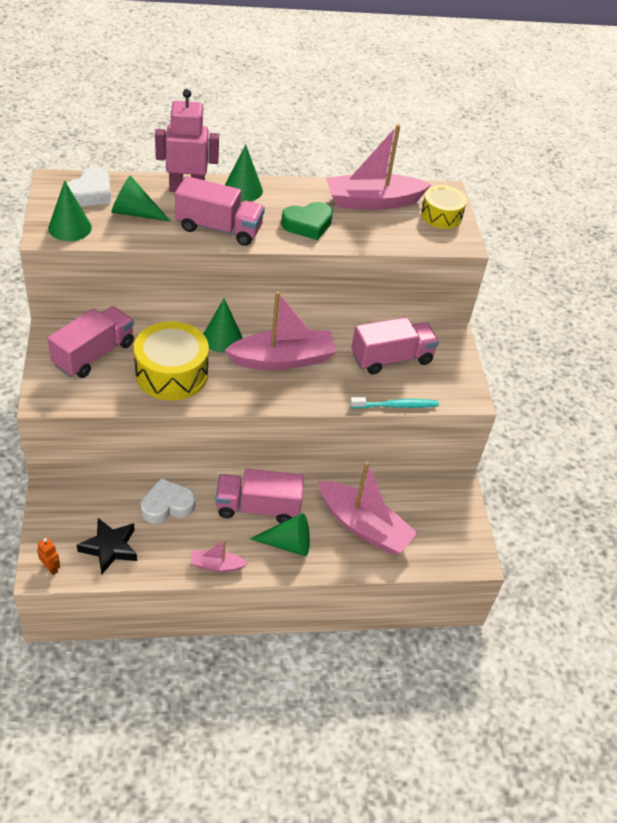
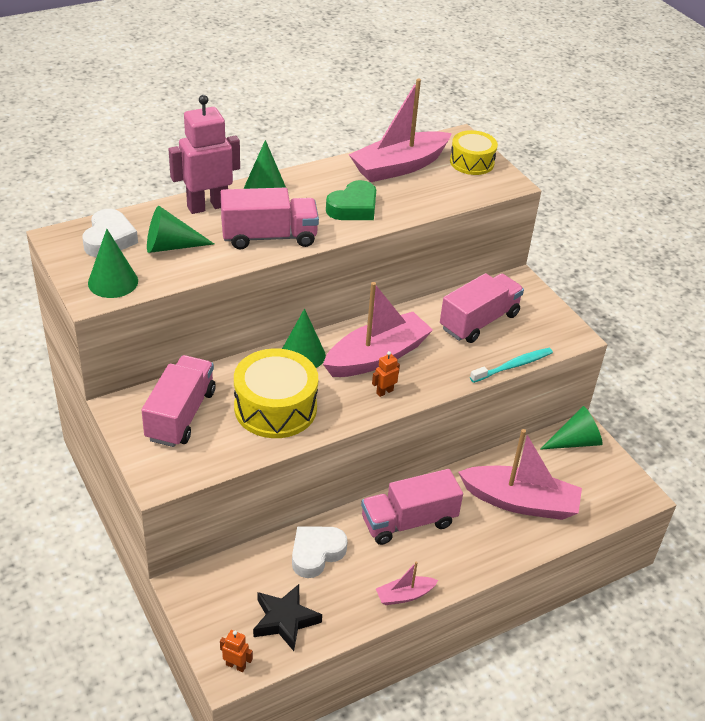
camera: 20 degrees left, 5 degrees down
green cone [250,513,310,556] -> green cone moved to [540,406,603,450]
none -> orange robot [372,351,400,397]

